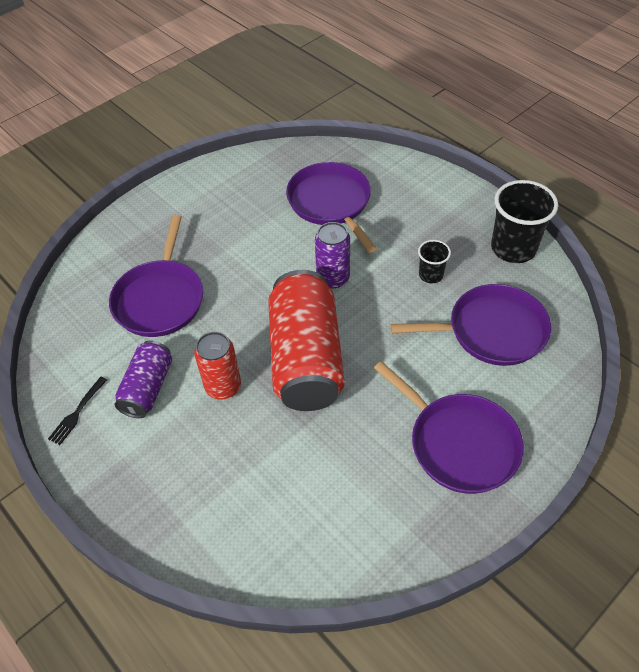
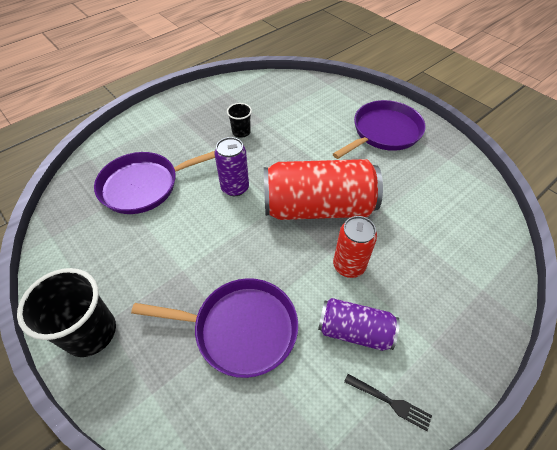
camera: 90 degrees left, 0 degrees up
purple pan [391,284,551,366] -> none
black cup [491,180,558,263] -> black cup moved to [17,268,116,357]

